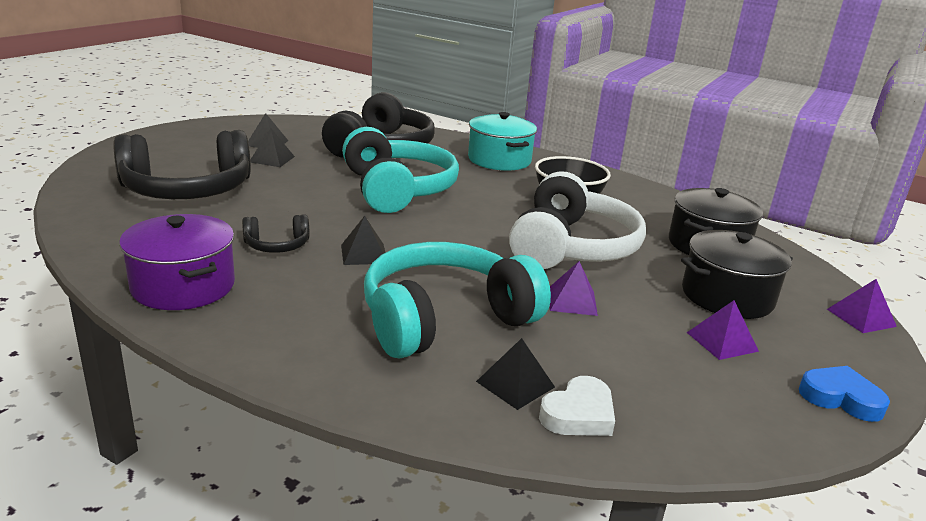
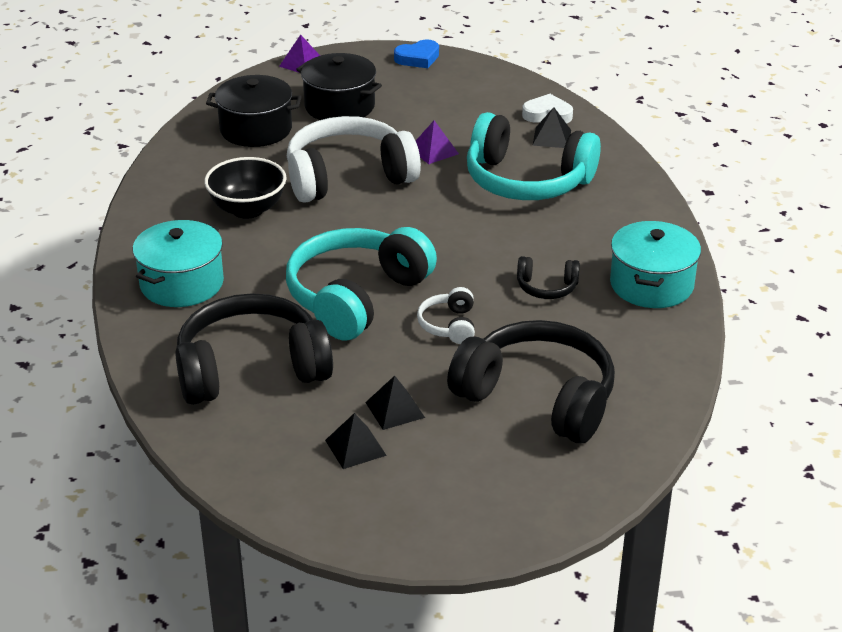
camera: 125 degrees left, 10 degrees up
purple pot [119,214,235,310] -> turquoise pot [610,221,701,308]
black headphones [242,214,309,253] -> black headphones turned 150 degrees clockwise [517,256,580,299]
black pyramid [341,216,385,265] -> none
purple pyramid [687,300,759,360] -> none
blue heart [799,366,890,422] -> blue heart turned 105 degrees counterclockwise [394,39,439,68]
none -> white headphones [417,287,475,344]

